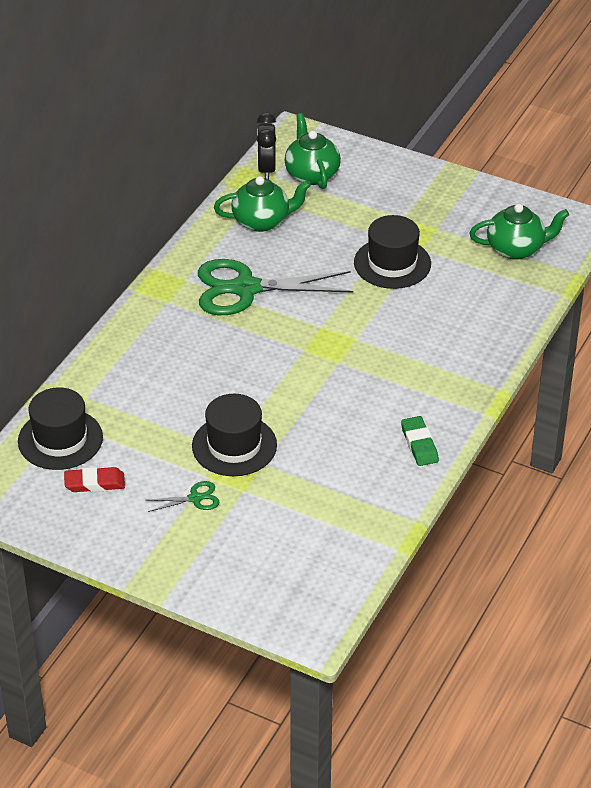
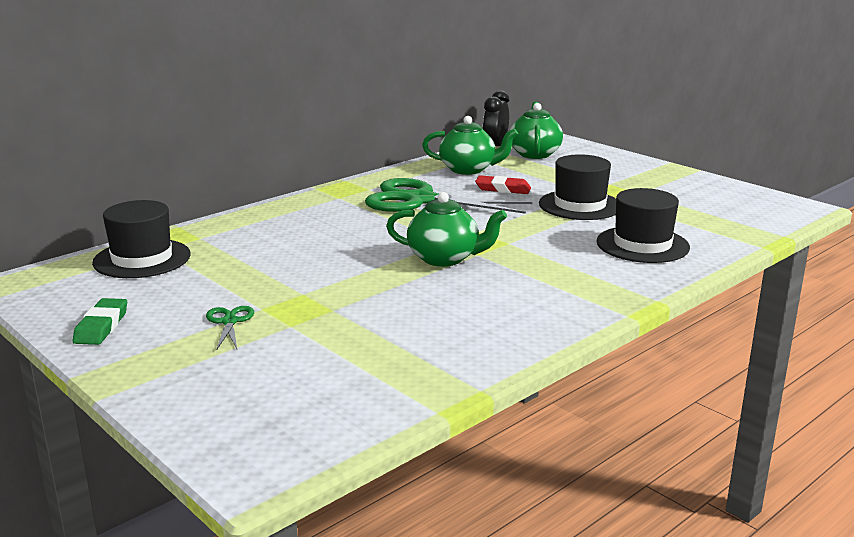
camera: 20 degrees right, 20 degrees down
red eraser [64,467,125,492] -> red eraser moved to [475,175,531,194]
green scissors [147,481,220,512] -> green scissors turned 105 degrees counterclockwise [206,306,254,351]
black hat [192,394,277,476] -> black hat moved to [597,188,690,263]
green eraser [401,416,439,466] -> green eraser moved to [73,298,127,345]
green teapot [469,204,569,260] -> green teapot moved to [386,192,507,267]

